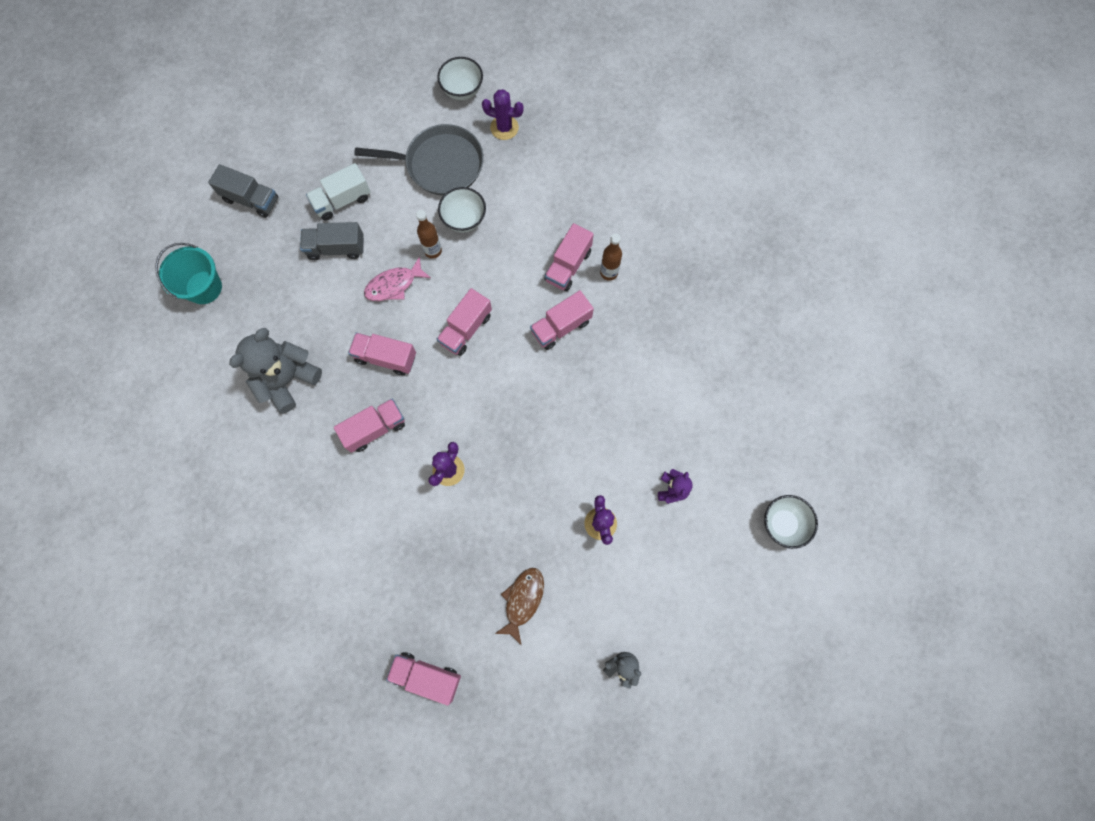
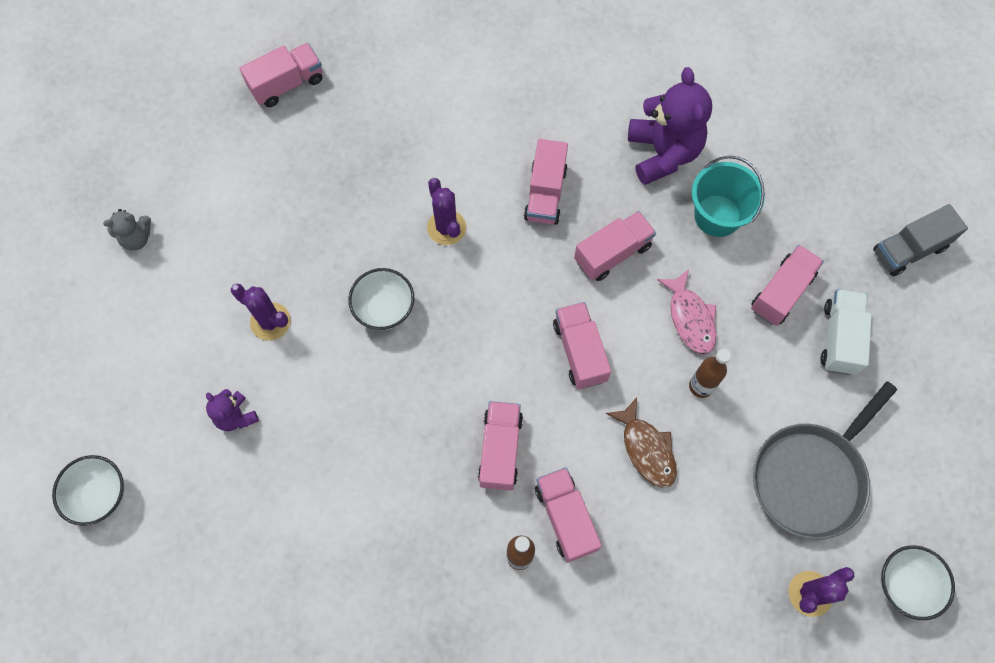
camera: 130 degrees right, 5 degrees down
turquoise bucket [155,243,222,304] -> turquoise bucket moved to [692,156,765,237]
grey teddy bear [229,328,322,414] -> purple teddy bear [628,67,712,185]
grey truck [300,222,364,260] -> pink truck [751,245,824,326]
pink fish [364,256,431,301] -> pink fish turned 150 degrees clockwise [657,270,717,354]
white bowl [438,187,486,233] -> white bowl moved to [349,268,414,330]
brown fish [495,568,544,644] -> brown fish moved to [606,397,677,488]

